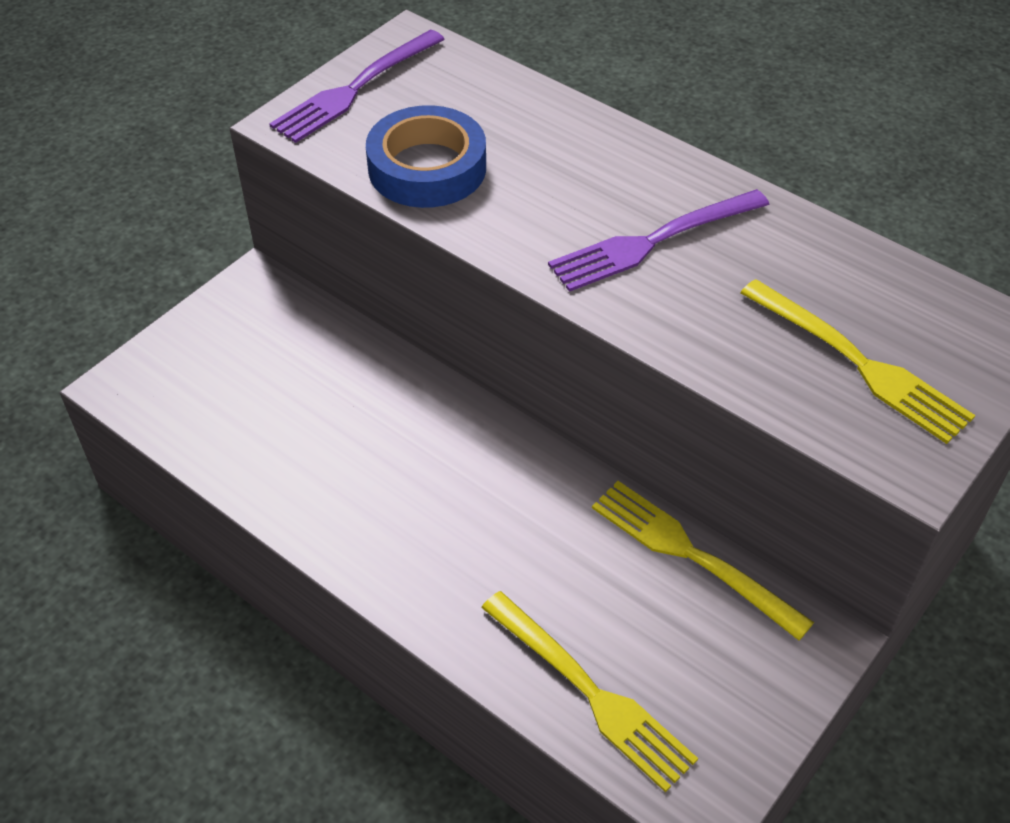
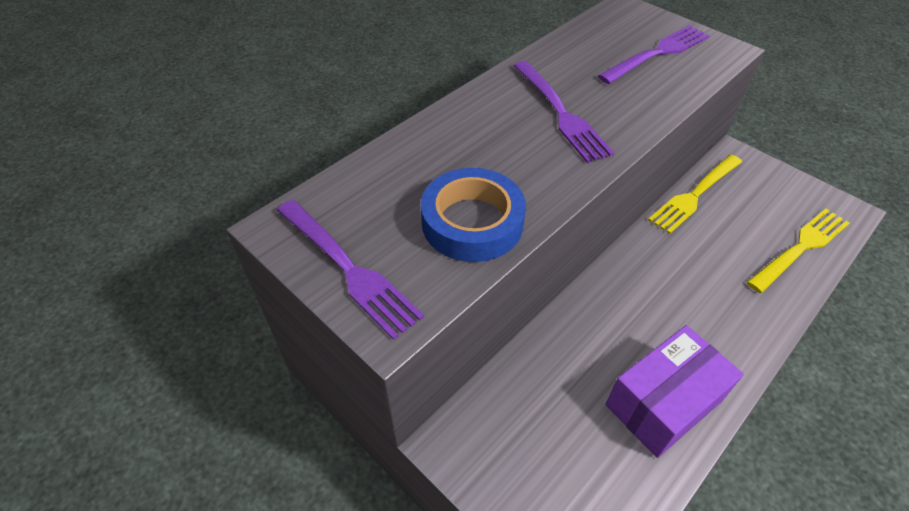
camera: 85 degrees left, 0 degrees up
yellow fork [740,279,975,444] -> purple fork [598,25,710,84]
none -> purple box [605,325,744,458]

